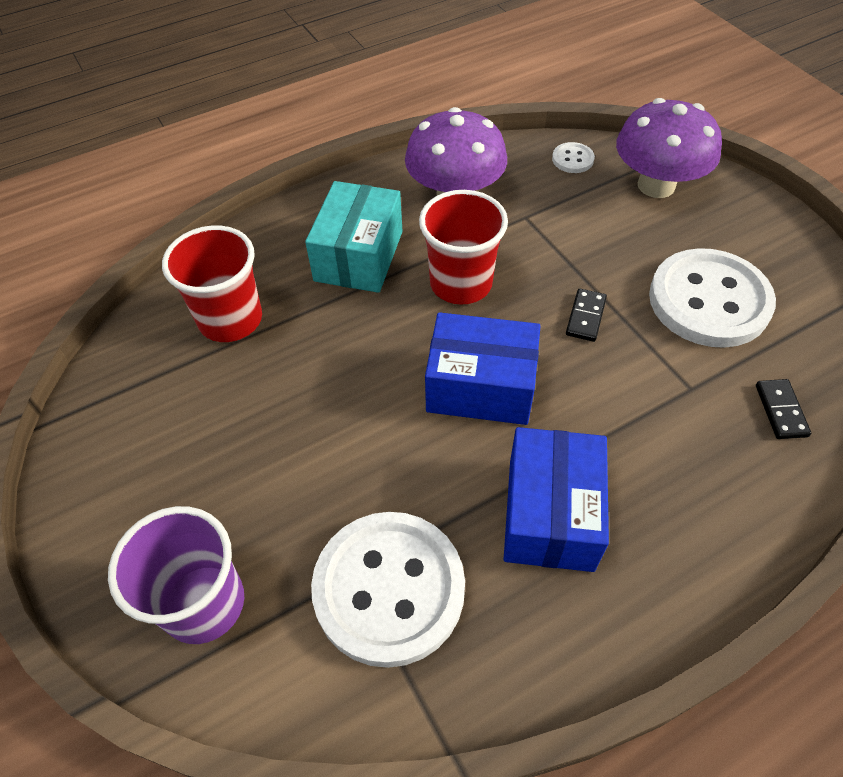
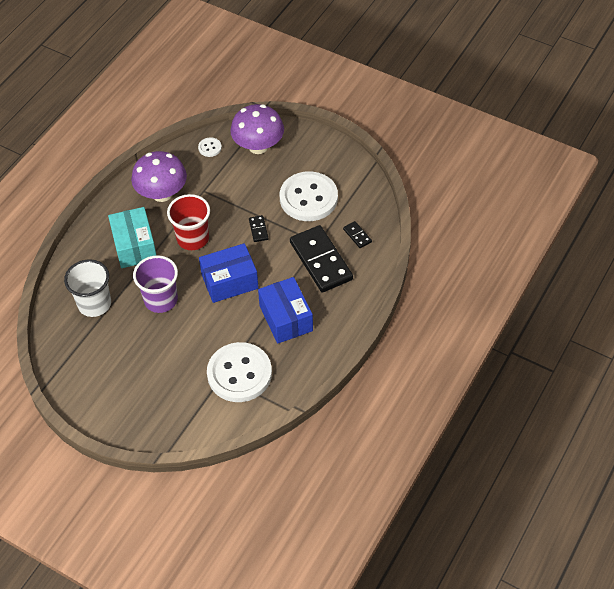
camera: 30 degrees left, 0 degrees up
purple cup [108,506,244,644] -> purple cup moved to [133,255,178,313]
red cup [162,226,262,342] -> white cup [64,259,111,317]
none -> black domino [290,225,353,292]

